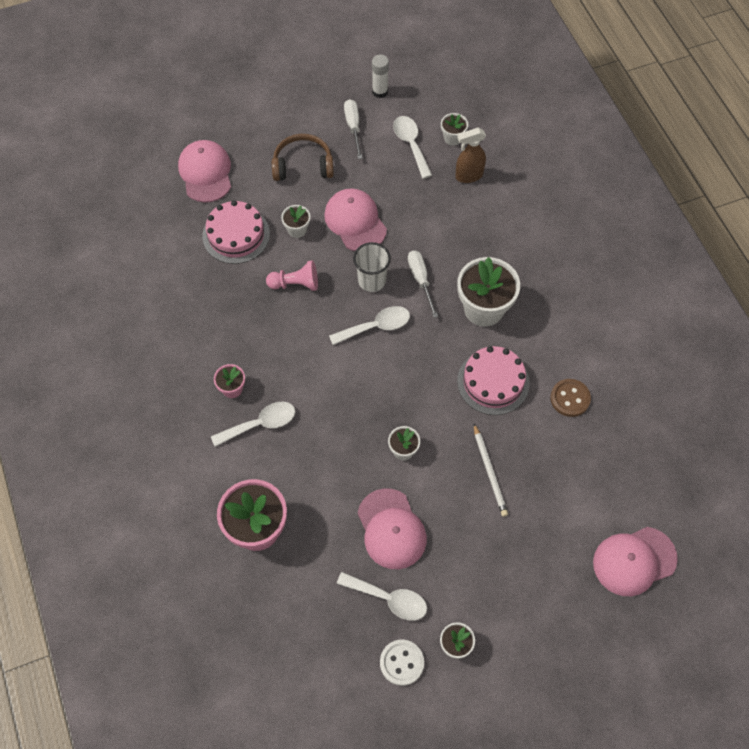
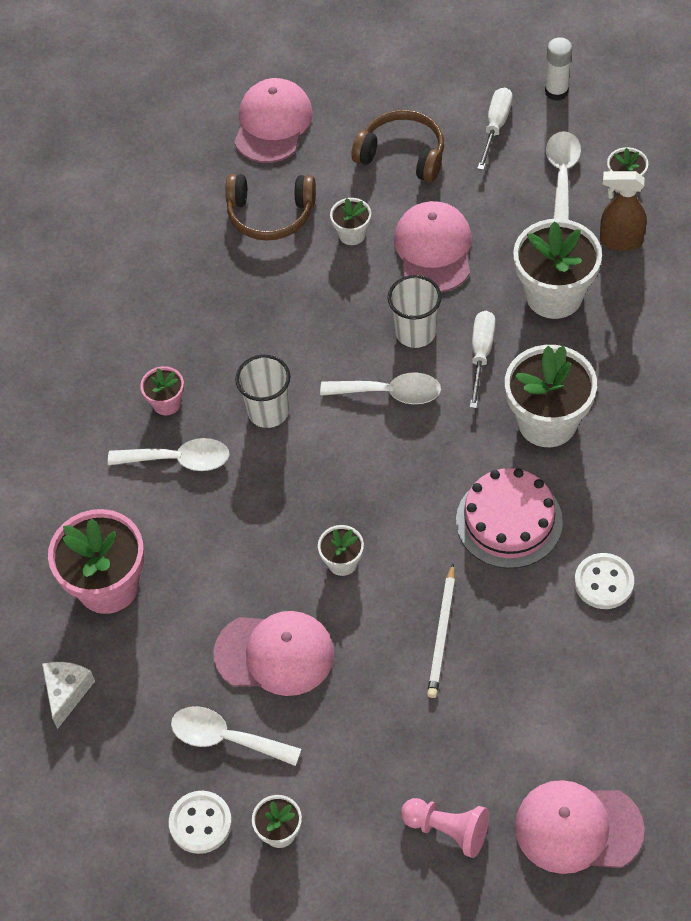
camera: 30 degrees right, 5 degrees down
pink cake [203,200,270,264] -> brown headphones [225,174,316,241]
pink pawn [266,260,318,291] -> pink pawn moved to [401,798,489,858]
white spoon [337,572,427,621] -> white spoon turned 150 degrees clockwise [171,706,301,766]
pink cap [358,488,427,569] -> pink cap turned 90 degrees counterclockwise [214,611,334,696]
brown button [550,379,591,417] -> white button [574,553,634,609]
none -> white cheese [42,662,95,729]
none -> white cup [235,355,290,428]
none -> white flower pot [513,219,602,319]

